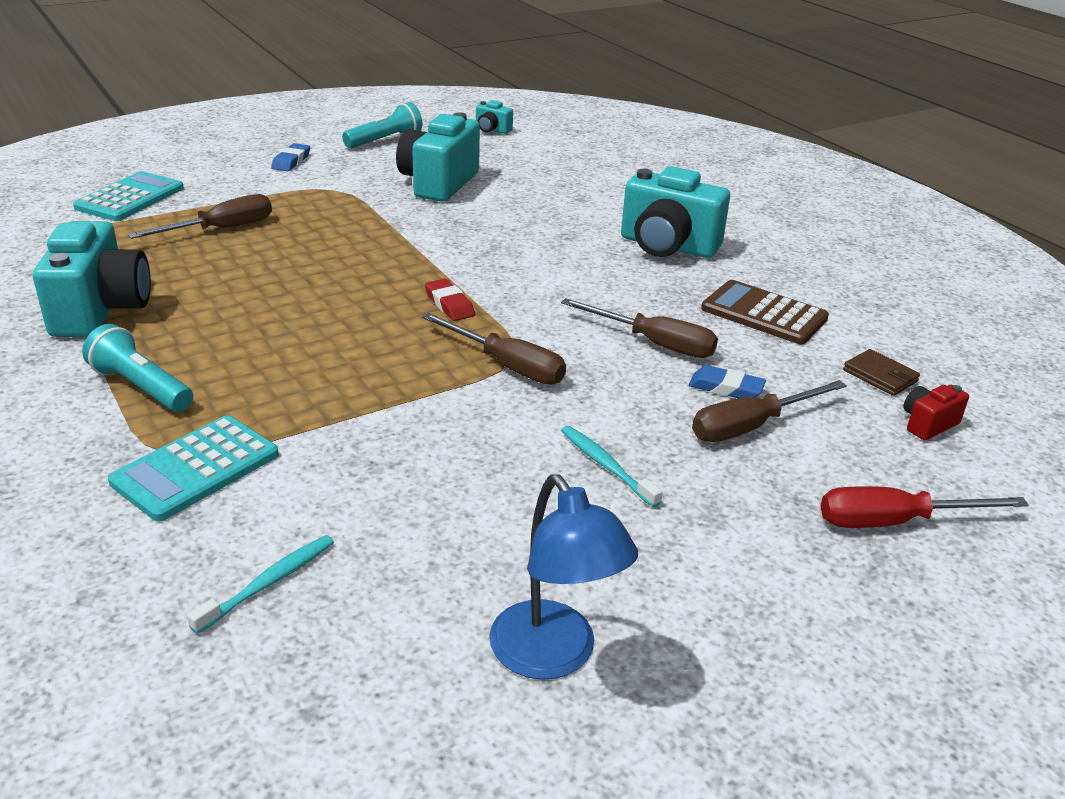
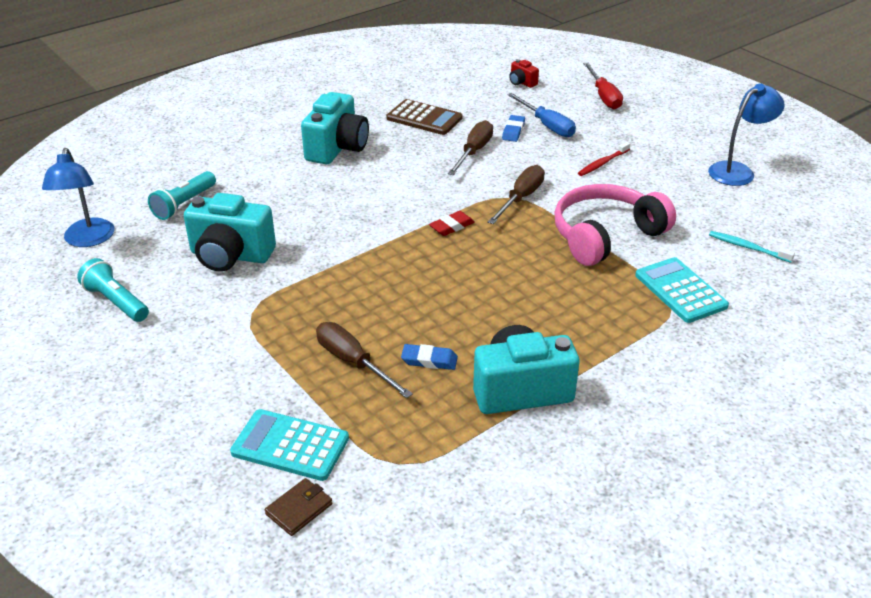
camera: 95 degrees left, 5 degrees up
turquoise flashlight [82,324,193,412] -> turquoise flashlight moved to [148,171,216,220]
turquoise calculator [108,415,279,521] -> turquoise calculator turned 150 degrees counterclockwise [635,257,729,323]
blue eraser [271,143,310,171] -> blue eraser moved to [401,344,458,370]
turquoise camera [476,100,513,134] -> blue lamp [42,148,114,247]
turquoise toothbrush [561,426,663,507] -> red toothbrush [578,142,630,176]
brown screwdriver [692,380,847,442] -> blue screwdriver [507,93,576,137]
brown calculator [701,280,829,344] -> brown calculator turned 90 degrees counterclockwise [386,99,463,135]
brown wallet [843,349,920,396] -> brown wallet moved to [265,478,332,536]
none -> pink headphones [554,184,676,266]

